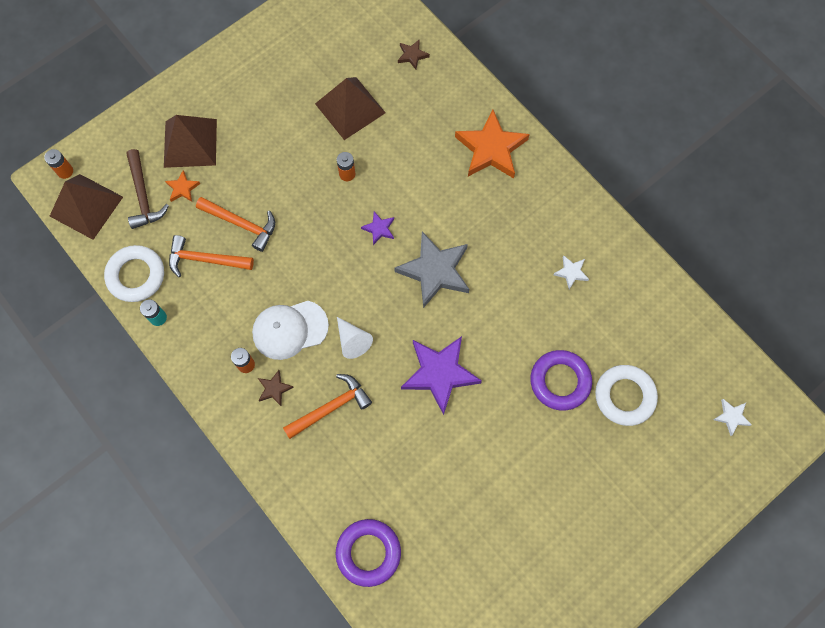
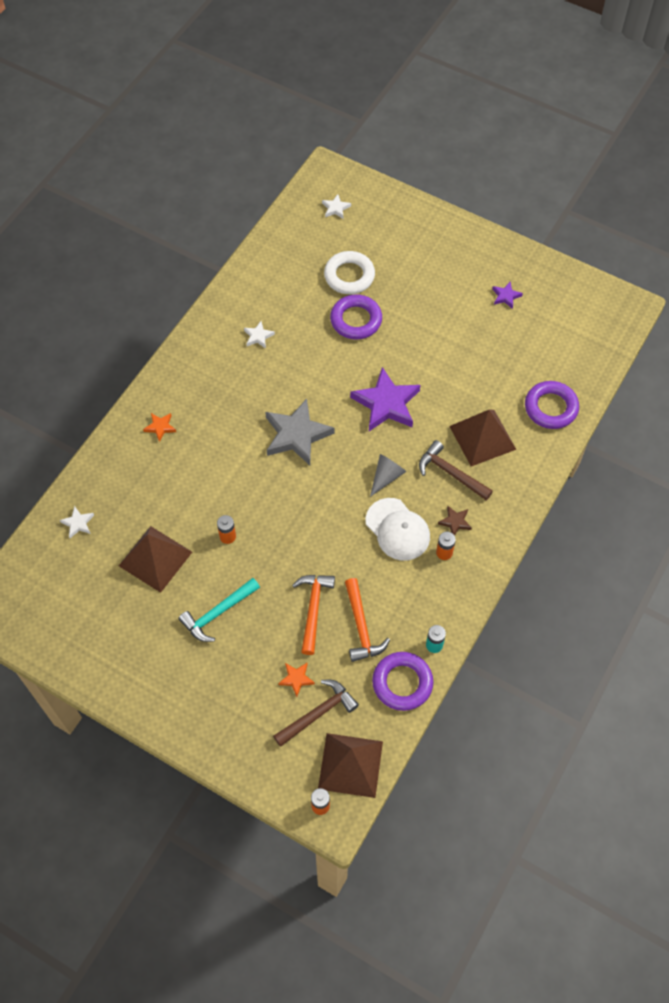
camera: 110 degrees left, 10 degrees down
white ring [104,245,164,302] -> purple ring [372,652,433,711]
brown pyramid [164,115,217,168] -> brown pyramid moved to [449,410,517,466]
orange hammer [283,374,372,439] -> brown hammer [419,440,493,500]
white cone [337,317,373,359] -> grey cone [370,454,406,497]
purple star [361,212,394,245] -> purple star moved to [492,282,523,309]
brown star [398,40,430,70] -> white star [60,506,94,538]
orange star [455,110,530,178] -> orange star [143,413,176,442], size x0.46
none -> turquoise hammer [178,578,260,642]

